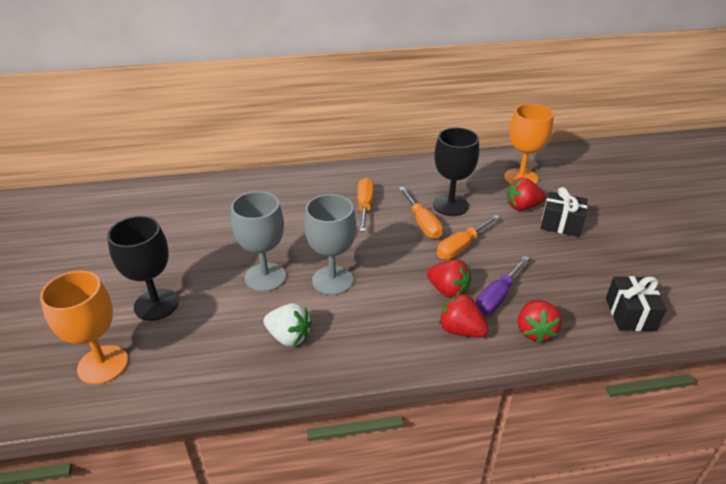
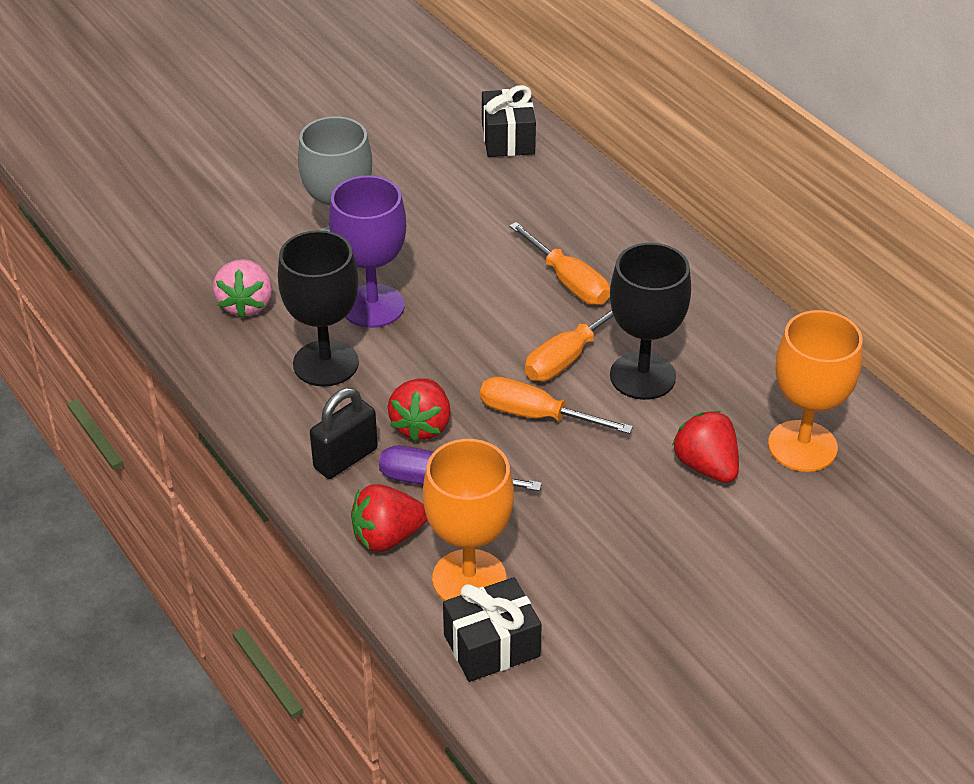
camera: 65 degrees right, 5 degrees up
orange goblet [40,271,128,384] -> orange goblet moved to [423,439,514,601]
black goblet [107,216,179,321] -> black goblet moved to [278,230,359,387]
white strawberry [263,303,312,346] -> pink strawberry [213,259,272,319]
grey goblet [304,194,356,295] -> purple goblet [329,176,406,328]
orange screwdriver [357,178,374,232] -> orange screwdriver turned 75 degrees clockwise [509,222,610,305]
red strawberry [439,293,488,337] -> black padlock [310,388,378,479]
black gift [541,187,587,237] -> black gift moved to [482,85,536,157]

